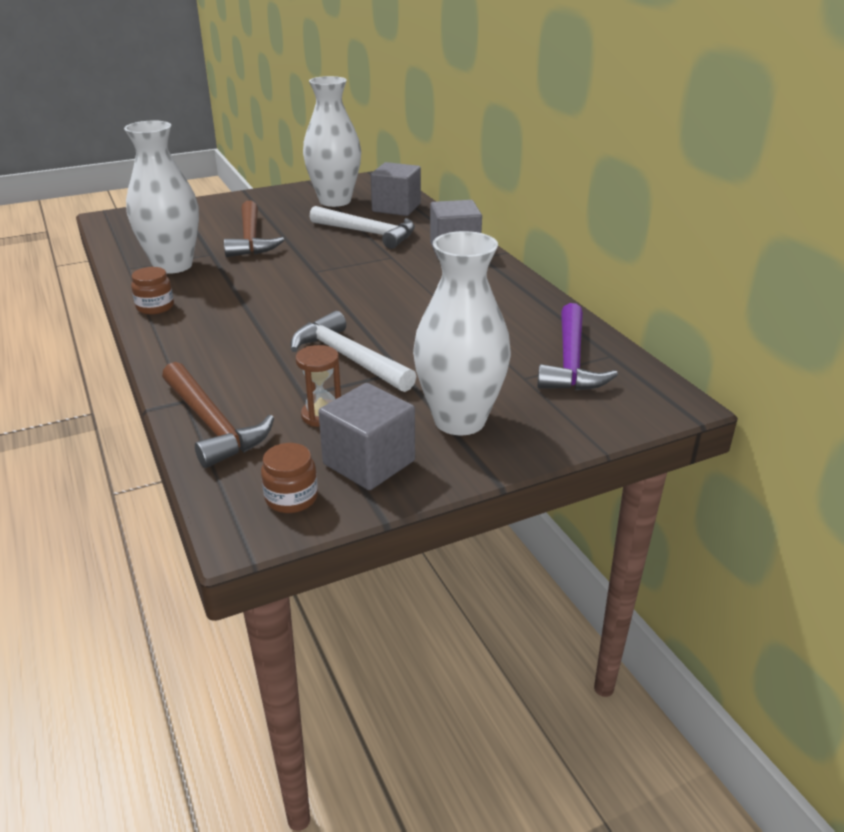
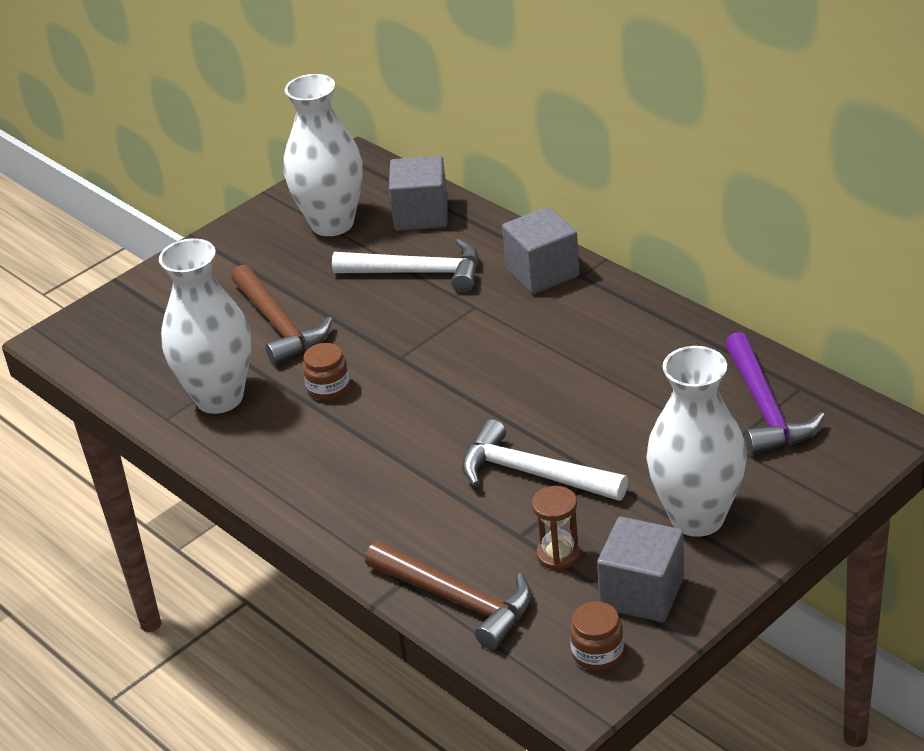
camera: 15 degrees left, 5 degrees up
brown jar [131,267,174,315] -> brown jar moved to [303,343,350,400]

